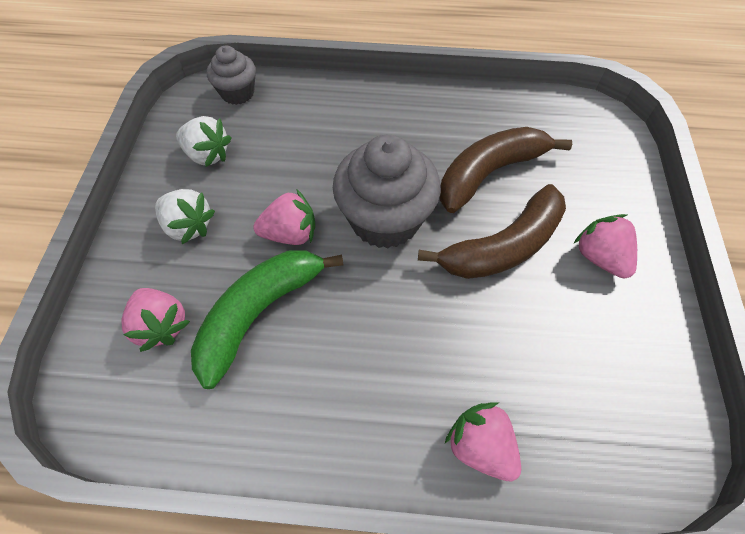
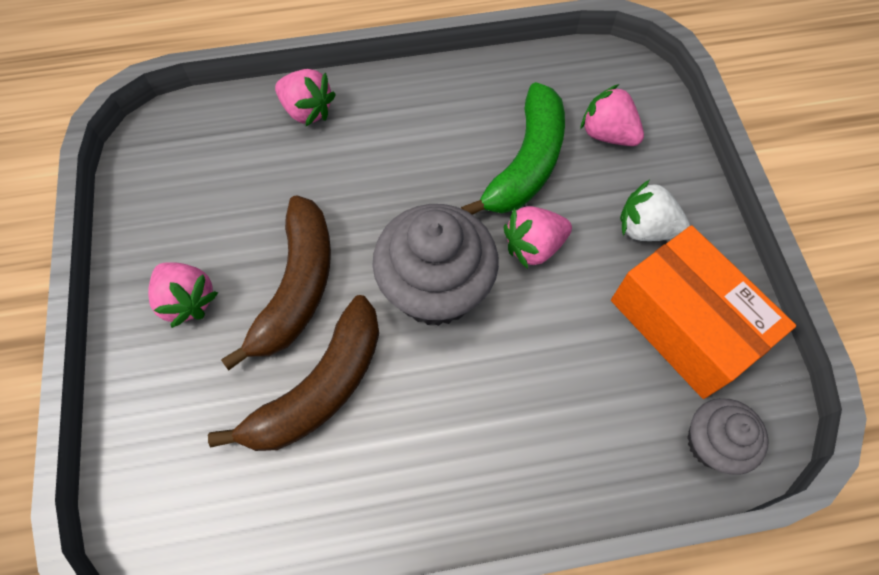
camera: 165 degrees right, 5 degrees up
white strawberry [176,116,231,167] -> orange box [611,225,796,399]
brown banana [418,184,566,279] -> brown banana turned 150 degrees clockwise [221,196,331,370]

